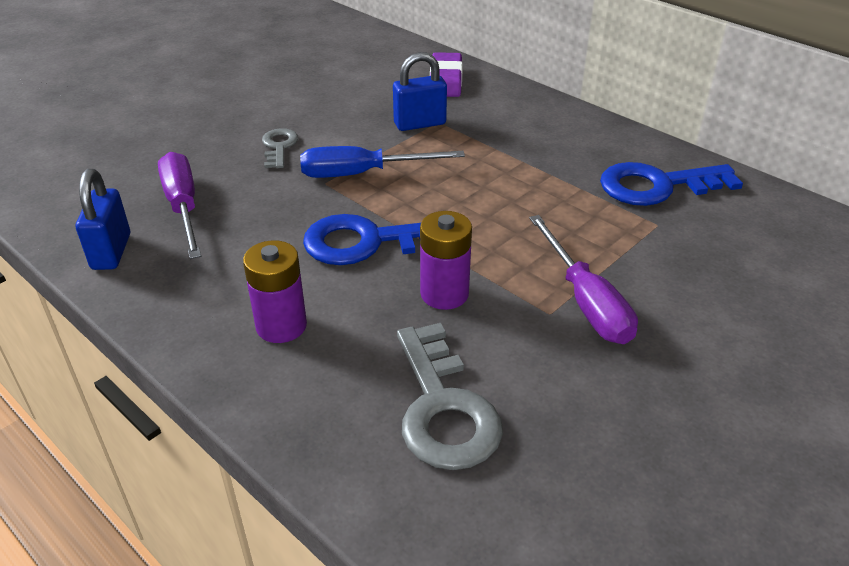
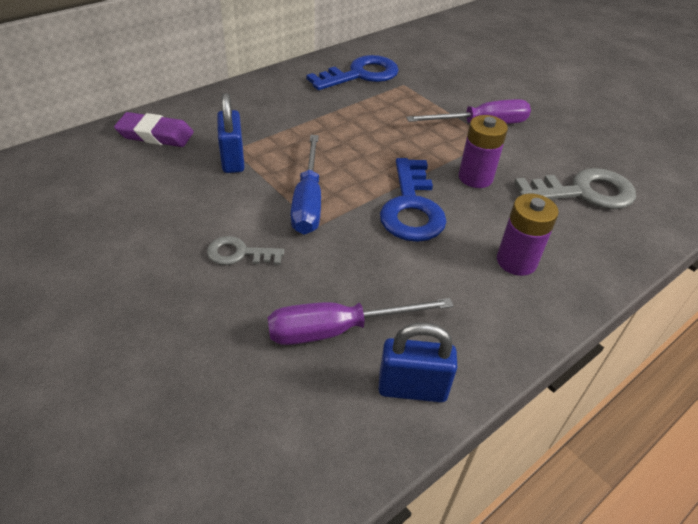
camera: 85 degrees left, 5 degrees up
blue key [600,162,743,206] -> blue key turned 120 degrees counterclockwise [306,55,399,90]

